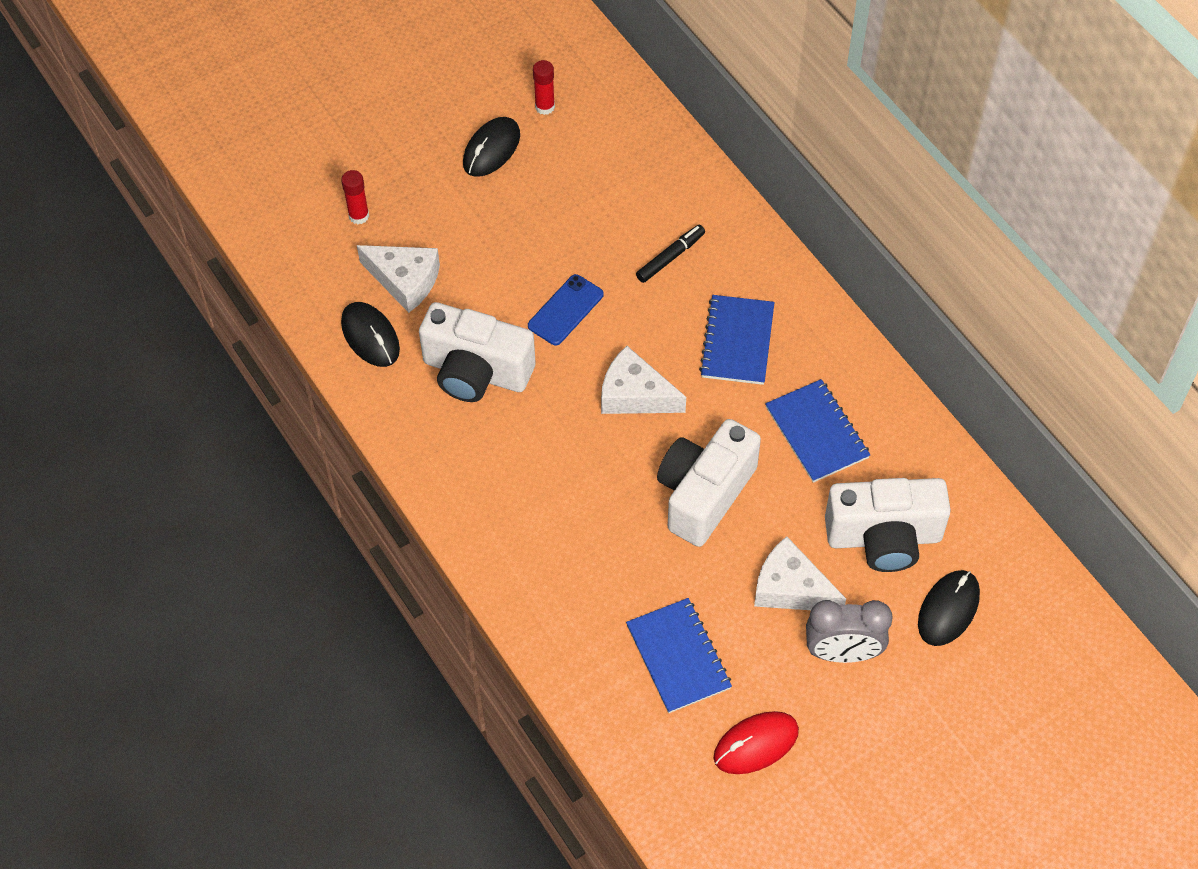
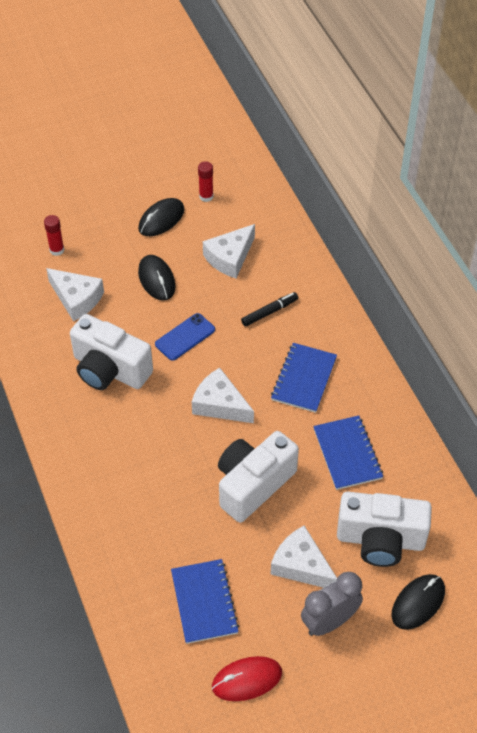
camera: 10 degrees right, 5 degrees down
black mouse [341,302,400,367] -> black mouse moved to [138,255,176,301]
grey clock [806,600,893,663] -> grey clock turned 135 degrees clockwise [301,572,363,636]
none -> white cheese [203,224,255,278]

